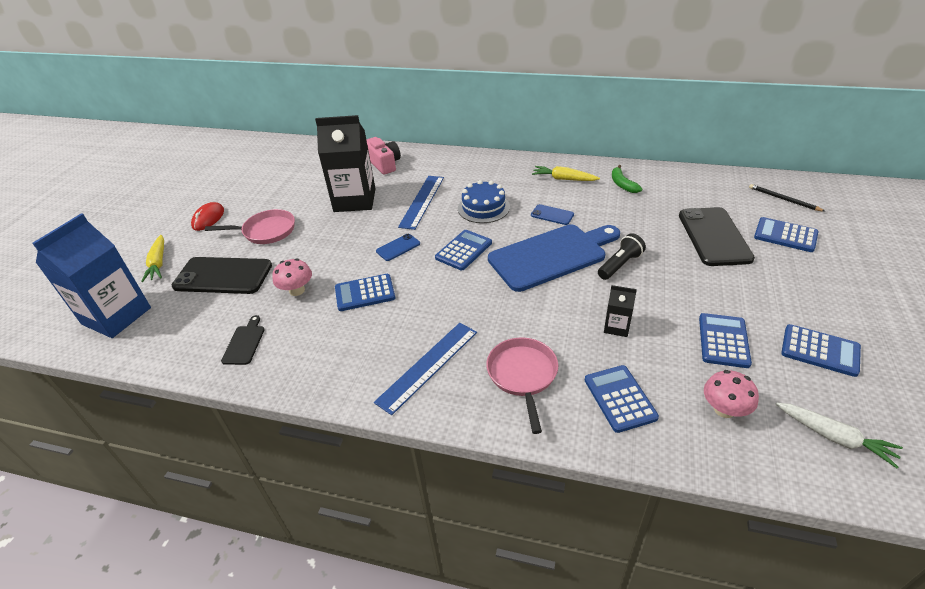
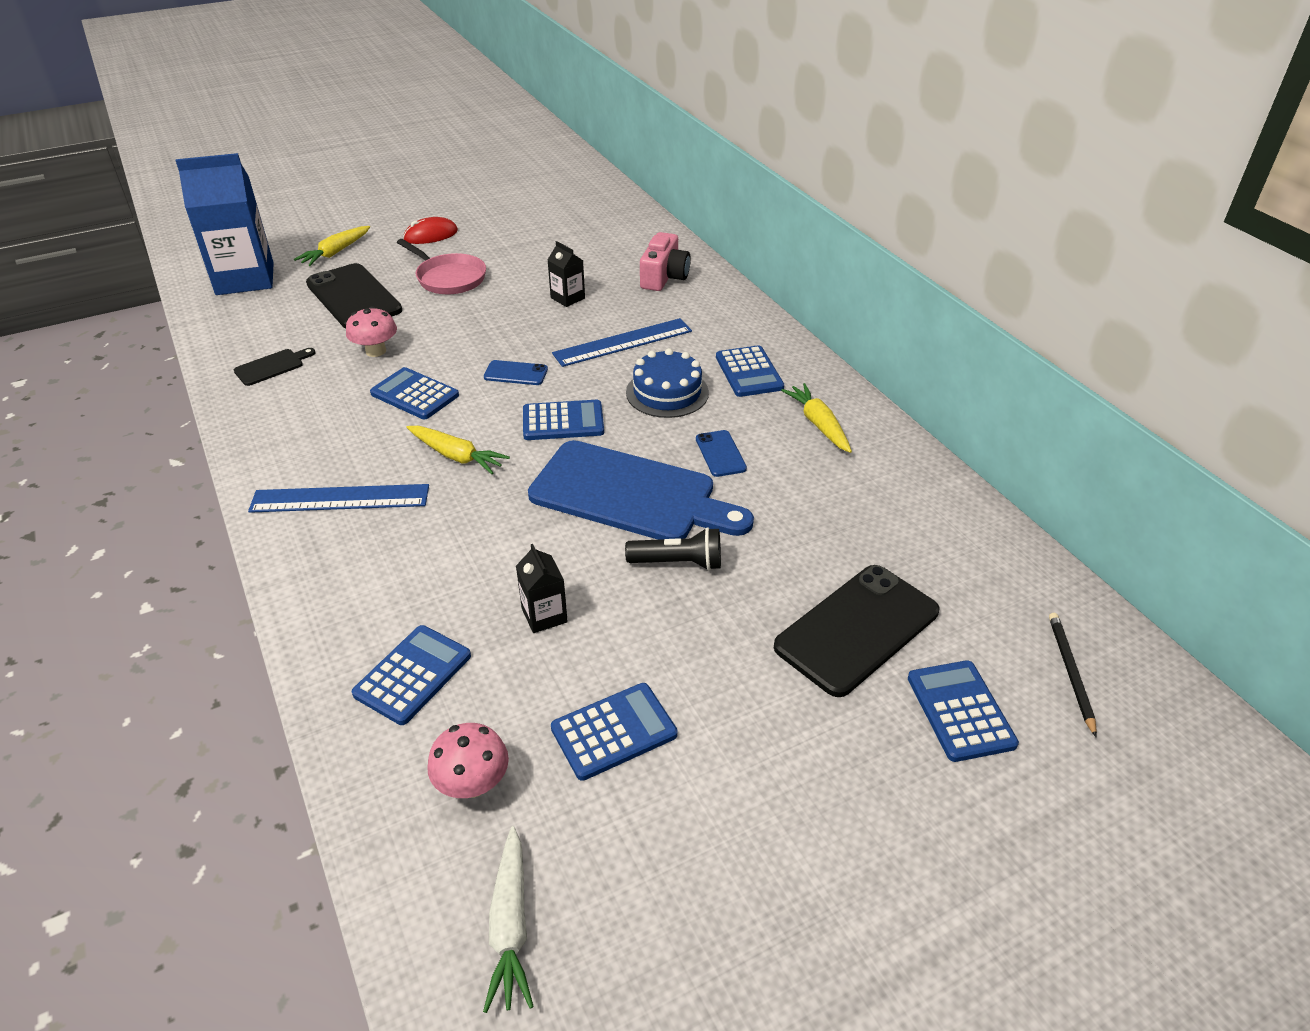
camera: 45 degrees right, 0 degrees up
black carton [315,115,376,212] -> black carton [548,241,585,307], size x0.45
pink pan [486,337,558,434] -> none
green banana [612,165,642,193] -> none
blue calculator [781,324,861,377] -> blue calculator moved to [716,345,784,397]
none -> yellow carrot [407,426,510,474]

